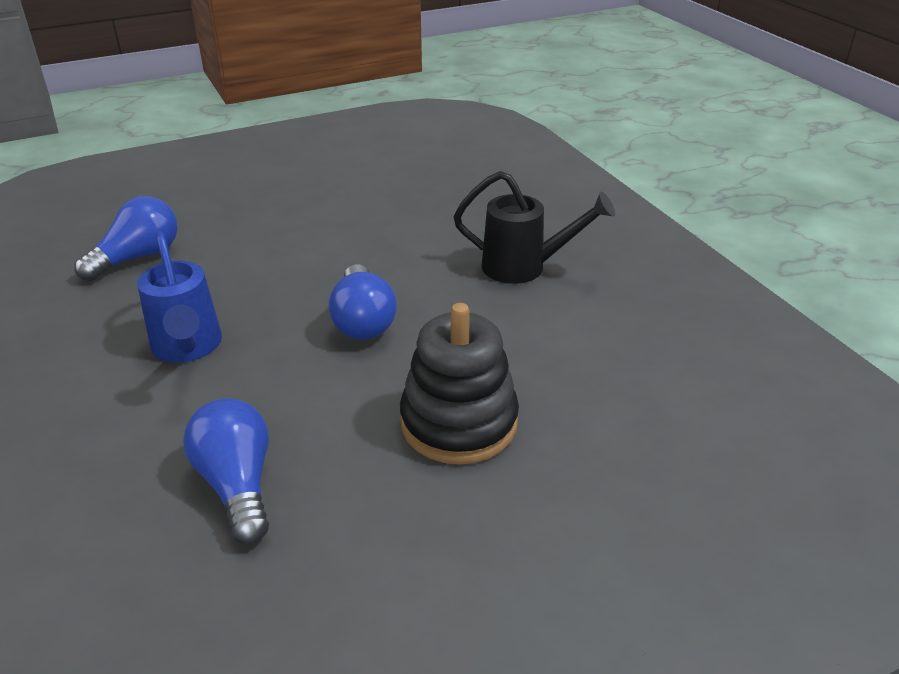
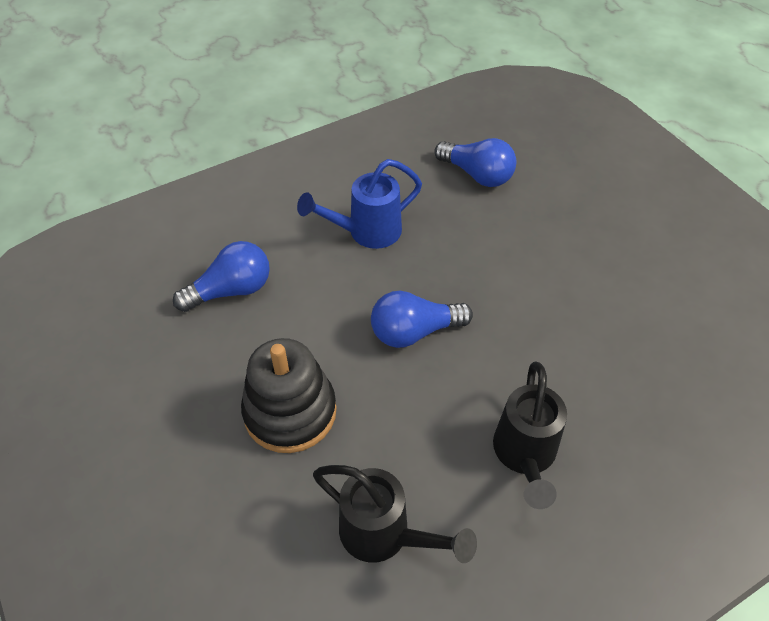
camera: 85 degrees right, 15 degrees up
none -> black watering can [313,465,477,563]

